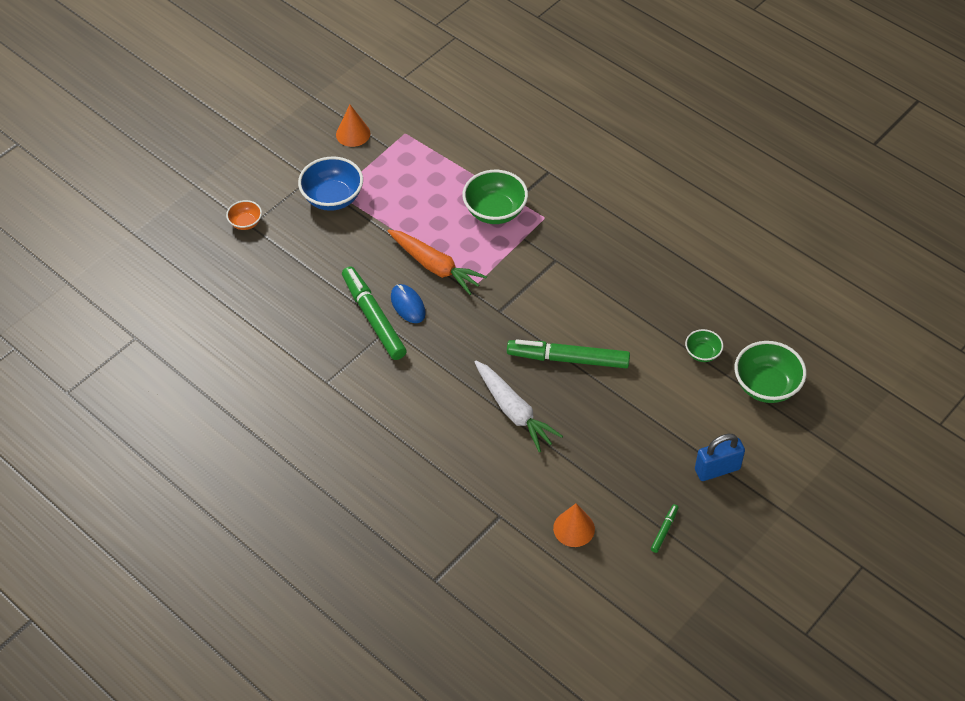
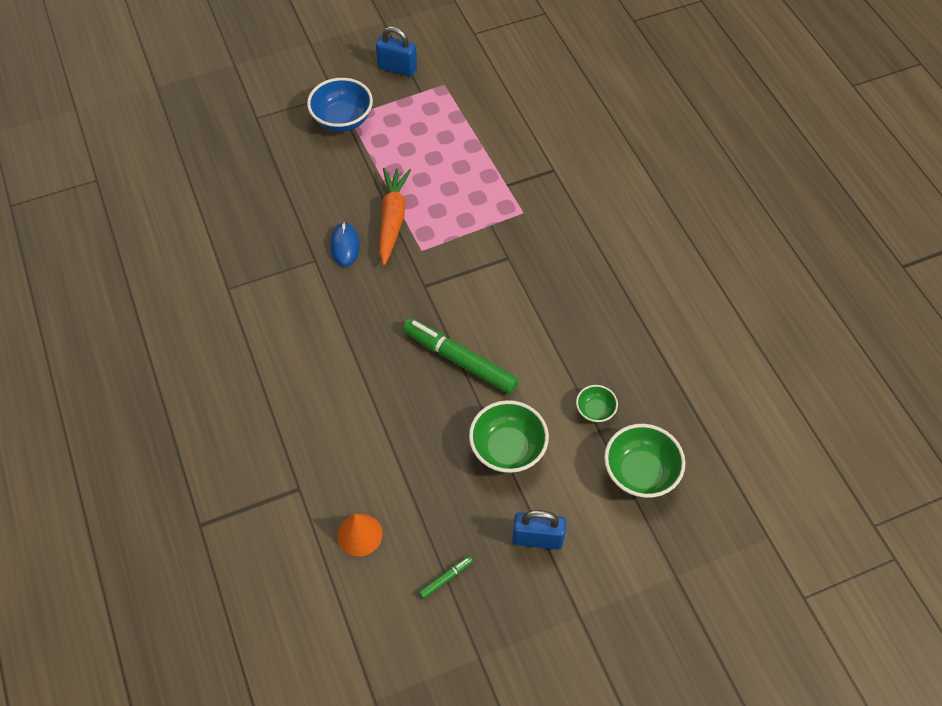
camera: 25 degrees right, 5 degrees up
orange bowl [226,200,262,230] -> none
orange cone [336,105,370,147] -> blue padlock [376,26,417,76]
green marker [342,266,407,360] -> none
orange carrot [388,230,487,295] -> orange carrot turned 150 degrees counterclockwise [379,168,411,265]
green bowl [462,170,528,224] -> green bowl moved to [469,400,549,473]
white carrot [475,361,563,452] -> none

